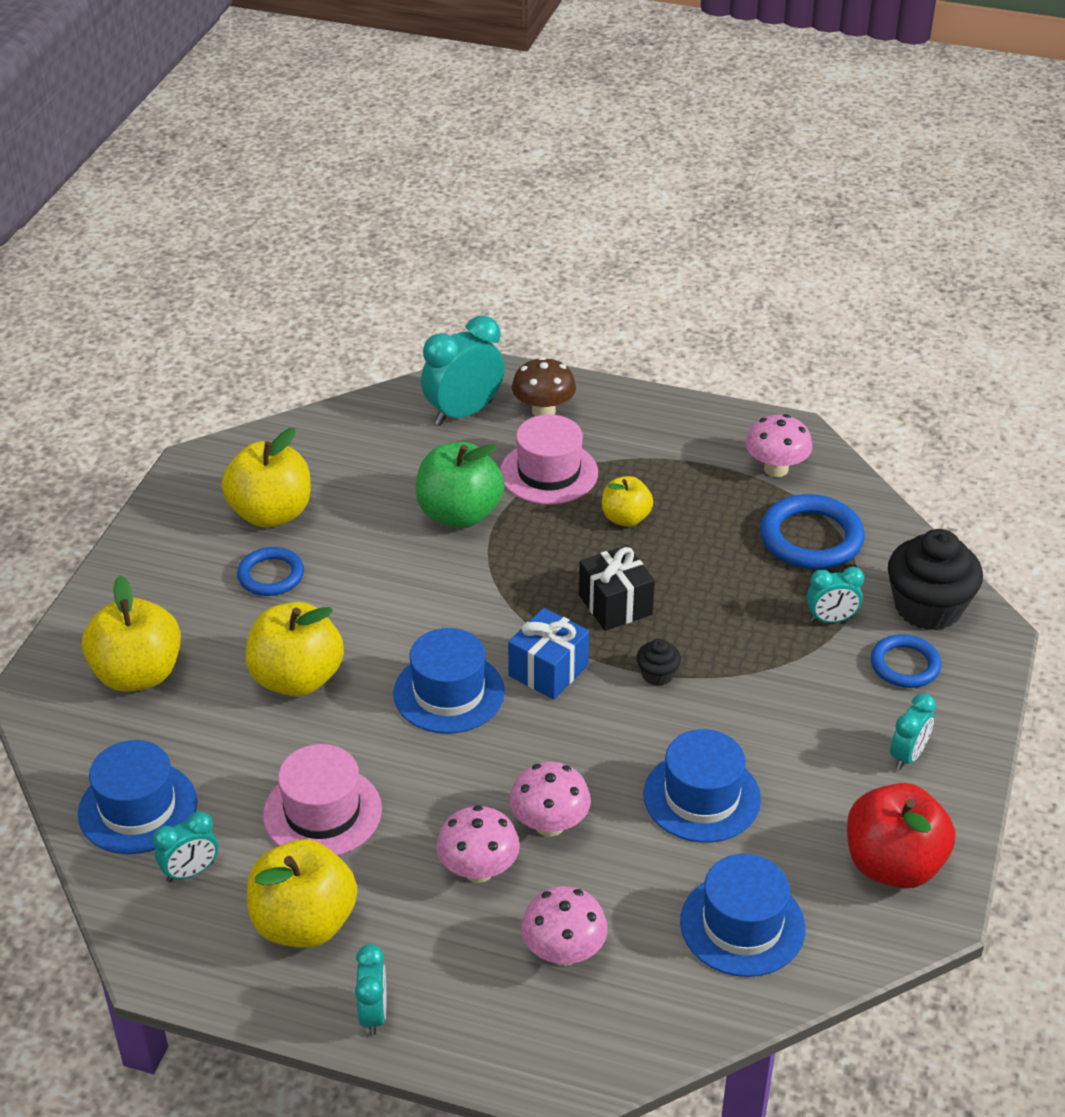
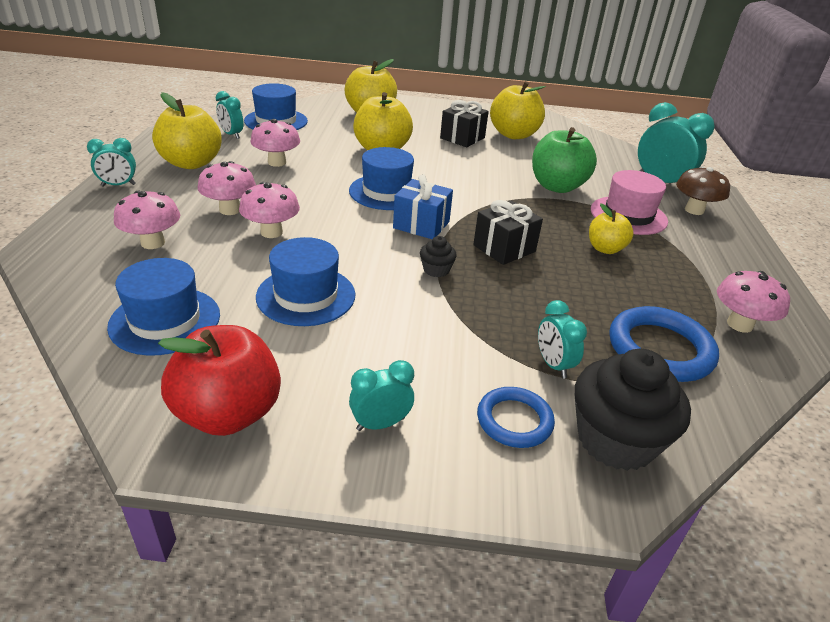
camera: 75 degrees right, 5 degrees down
blue ring [237,547,304,596] -> black gift [440,100,489,147]
pink hat [263,744,382,856] -> pink mushroom [250,119,300,167]
turquoise clock [890,693,936,770] -> turquoise clock turned 135 degrees clockwise [349,360,414,431]

